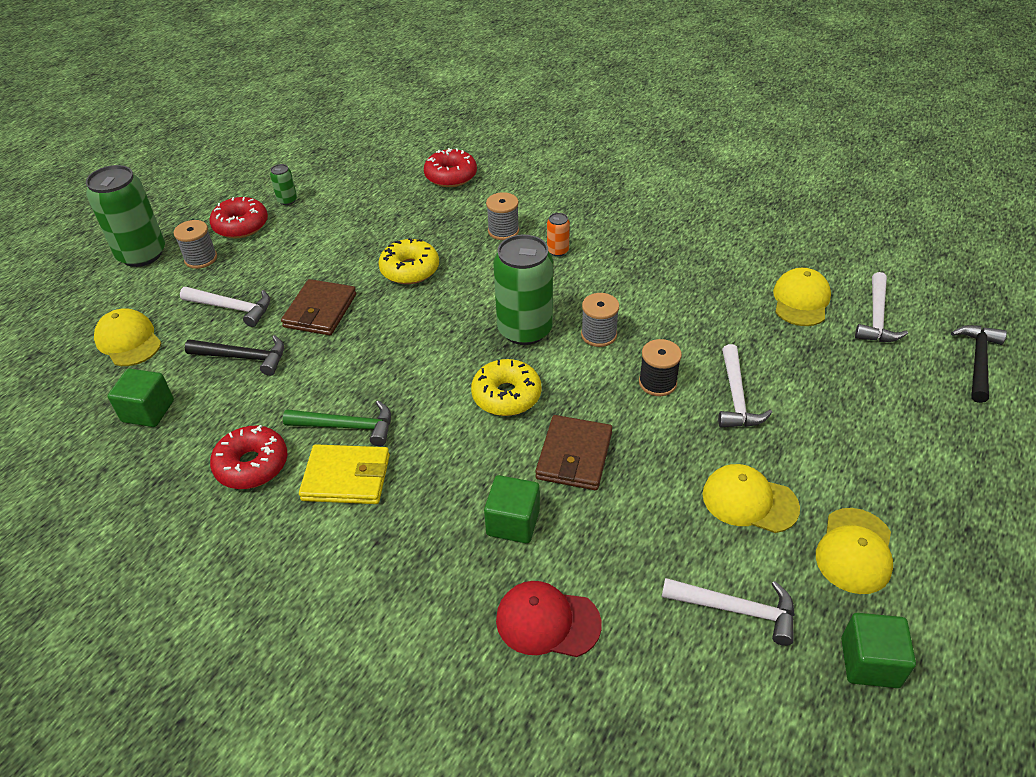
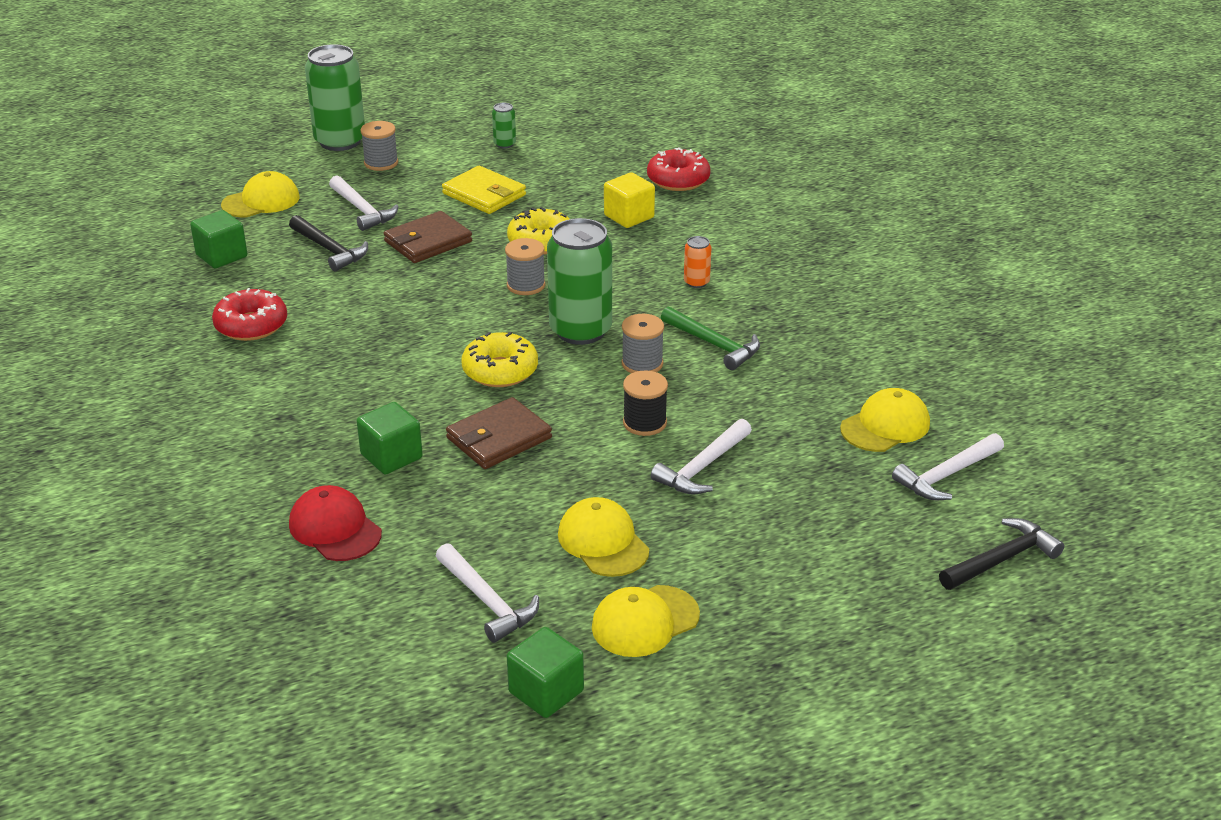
camera: 35 degrees right, 10 degrees down
yellow cap [94,308,161,366] -> yellow cap turned 60 degrees clockwise [221,171,300,218]
red donut [209,197,268,238] -> none
green hammer [283,400,391,446] -> green hammer moved to [661,306,760,370]
yellow wallet [299,444,390,504] -> yellow wallet moved to [442,166,526,214]
grey spool [486,192,519,240] -> grey spool moved to [505,238,545,295]
none -> yellow cube [604,172,655,228]

